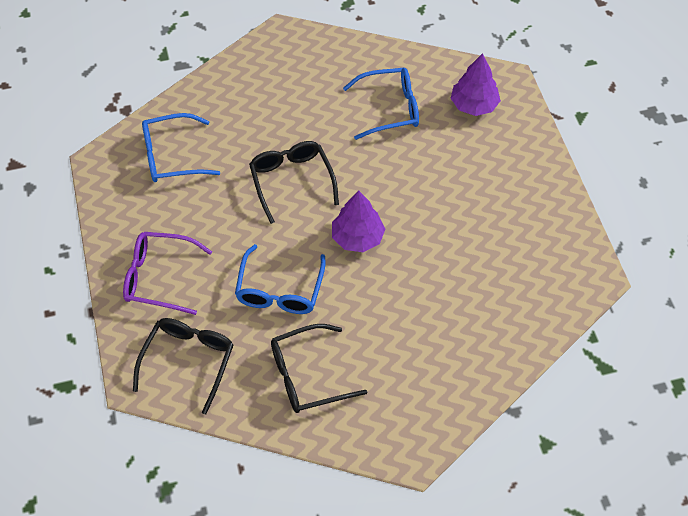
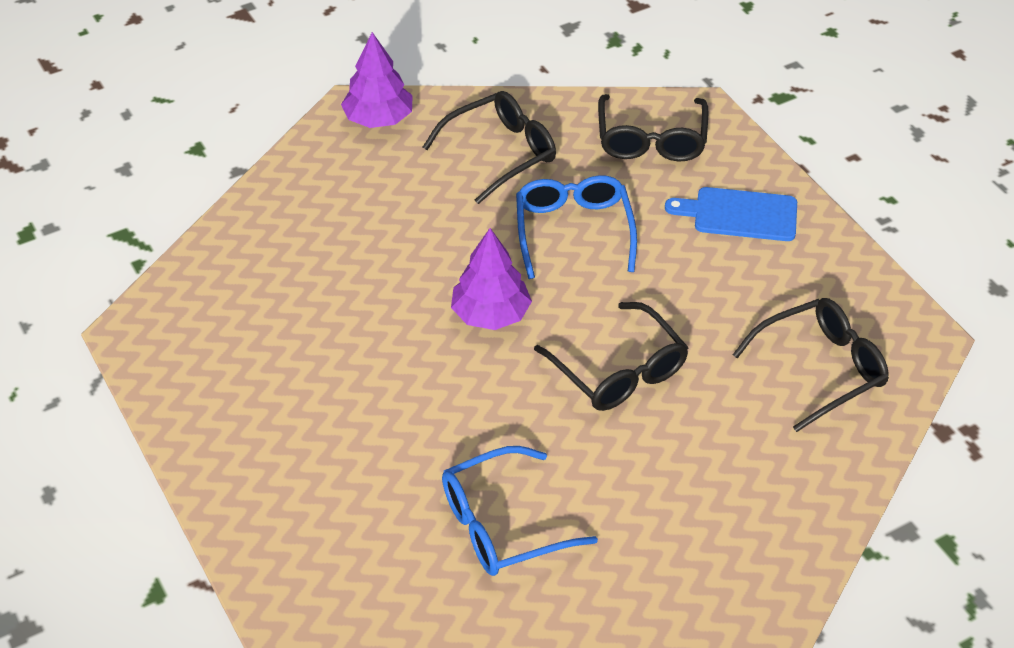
camera: 165 degrees right, 10 degrees down
purple glasses [123,232,212,315] -> blue cutting board [665,187,797,241]
blue glasses [142,113,220,182] -> black glasses [733,298,889,432]
purple tree [451,53,501,116] -> purple tree moved to [341,32,413,128]

